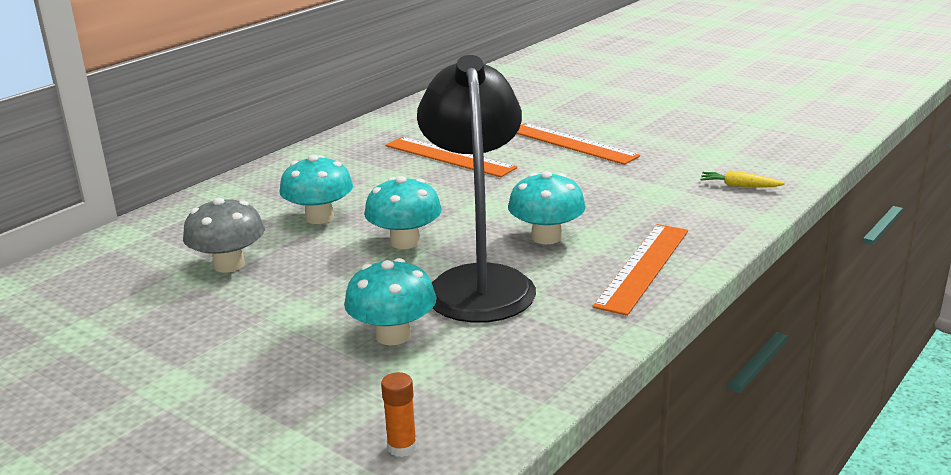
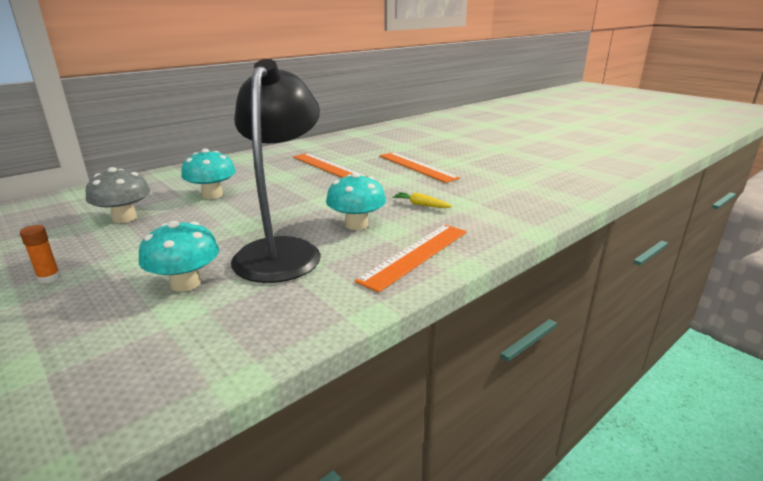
camera: 10 degrees right, 0 degrees up
turquoise mushroom [364,176,442,249] -> none
orange glue stick [381,372,417,457] -> orange glue stick moved to [20,225,61,283]
yellow carrot [701,171,785,187] -> yellow carrot moved to [392,192,452,208]

